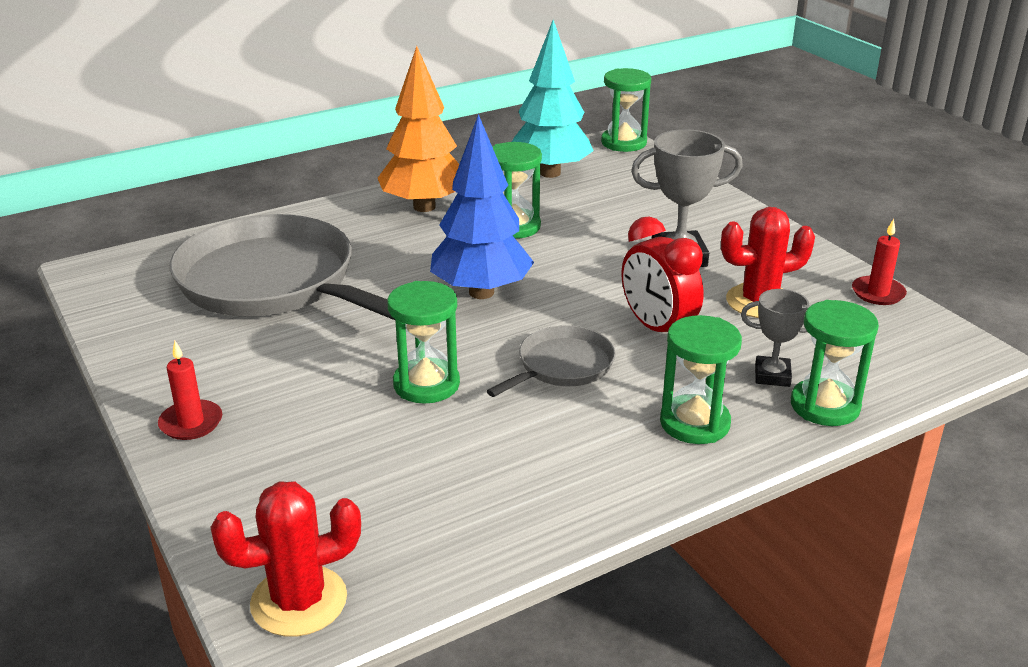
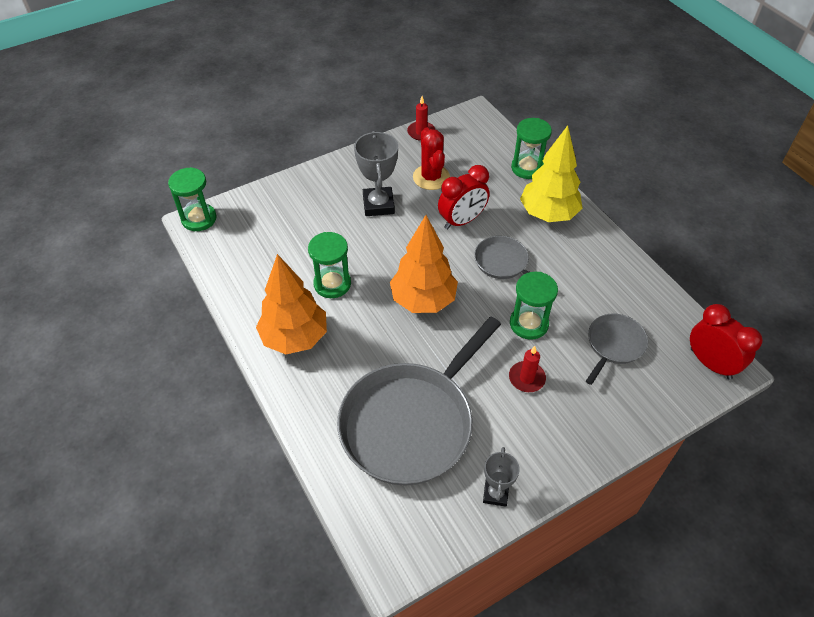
camera: 90 degrees left, 20 degrees up
red candle [158,341,222,440] -> red candle moved to [509,346,546,392]
red cactus [210,481,361,637] -> red clock [690,304,763,379]
blue tree [430,114,534,299] -> orange tree [390,215,458,313]
turquoise tree [512,20,594,178] -> none
green hourglass [660,315,742,444] -> yellow tree [520,126,583,222]
grey trophy [741,289,811,387] -> grey trophy moved to [483,447,520,507]
none -> grey pan [586,314,648,385]

